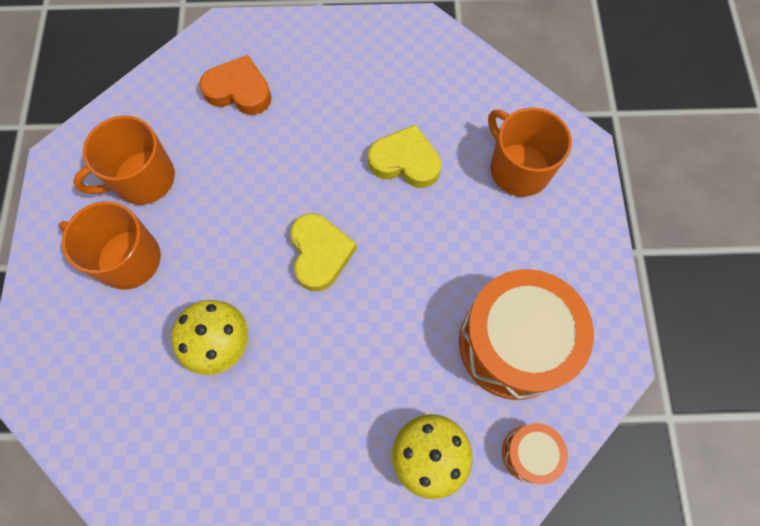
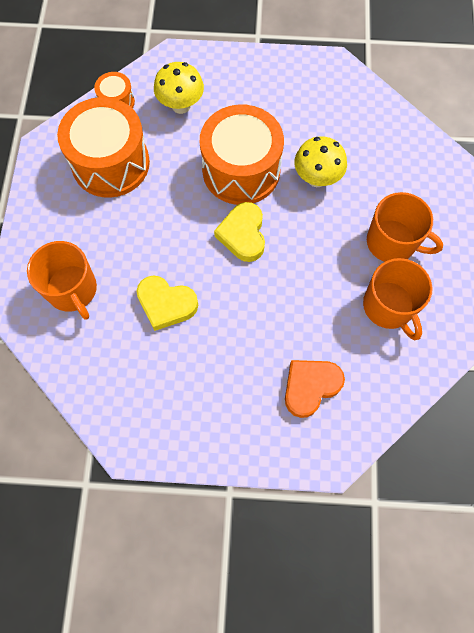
camera: 175 degrees left, 0 degrees up
orange mug [73,116,175,205] -> orange mug turned 90 degrees clockwise [363,258,433,340]
orange heart [199,55,272,115] -> orange heart turned 120 degrees clockwise [285,360,345,418]
none -> orange drum [200,105,284,205]

